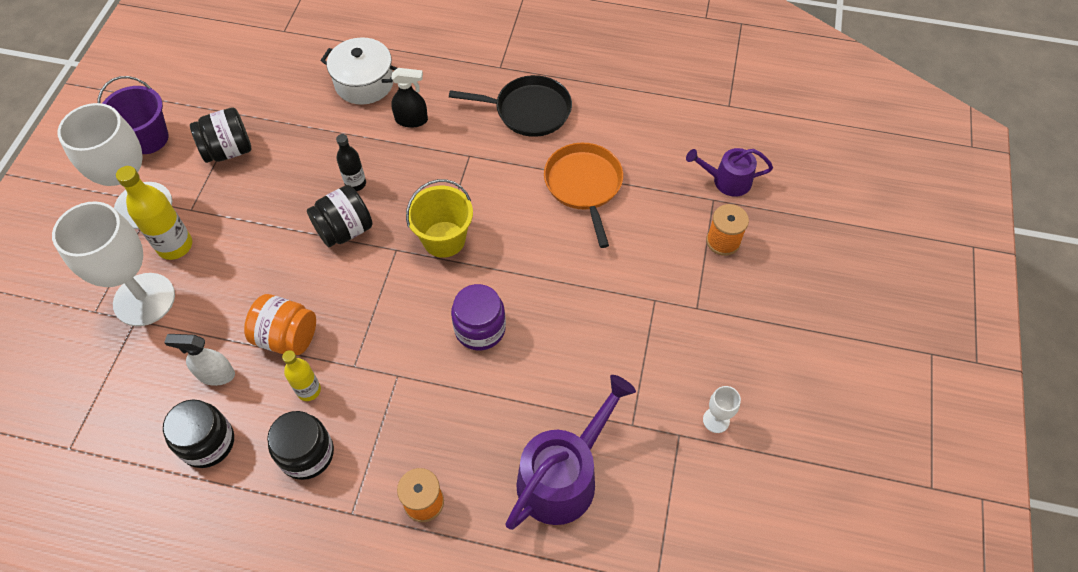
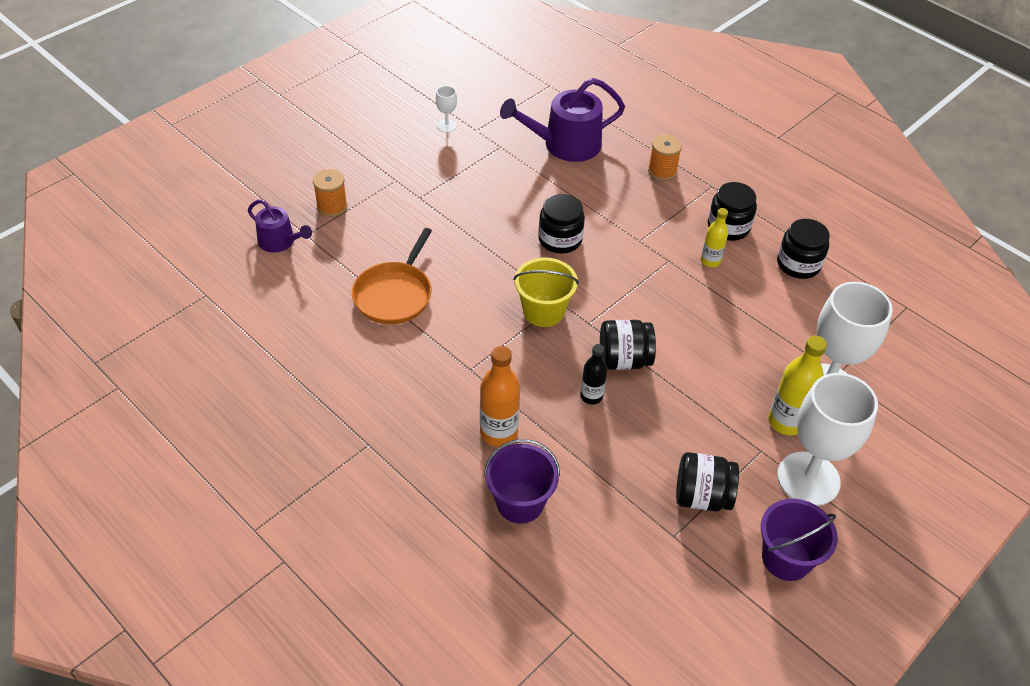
camera: 150 degrees left, 10 degrees down
white spray bottle [164,334,235,386] -> none
orange jar [244,294,316,355] -> none
white pot [320,37,397,105] -> purple bucket [484,439,560,524]
black spray bottle [391,68,428,128] -> orange bottle [480,346,520,447]
black pan [449,75,572,137] -> none
purple jar [451,284,506,350] -> black jar [538,194,585,254]

